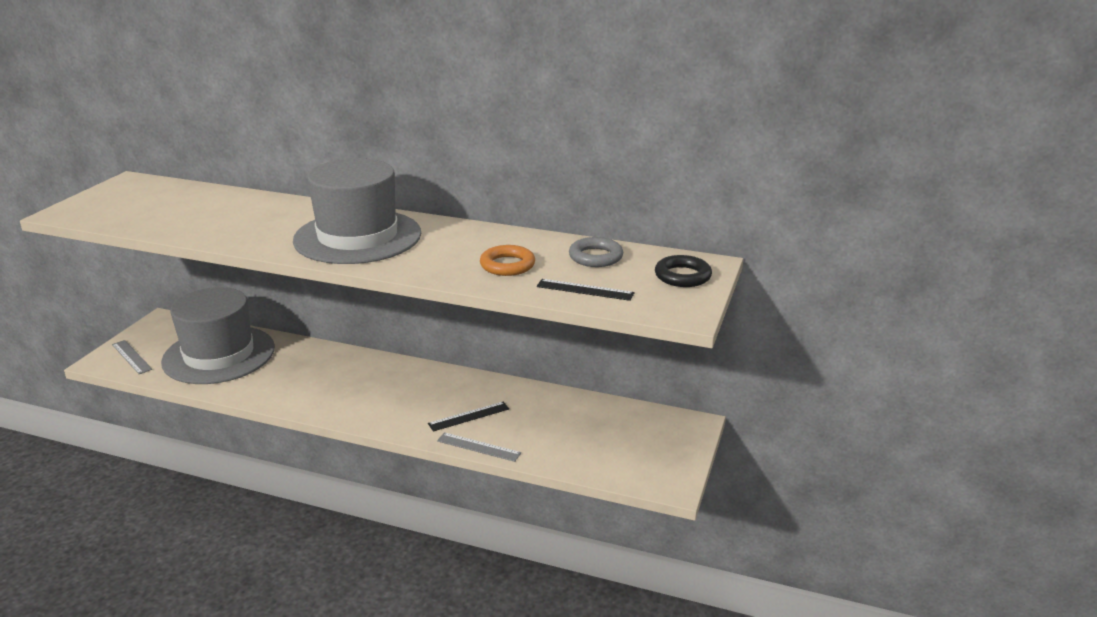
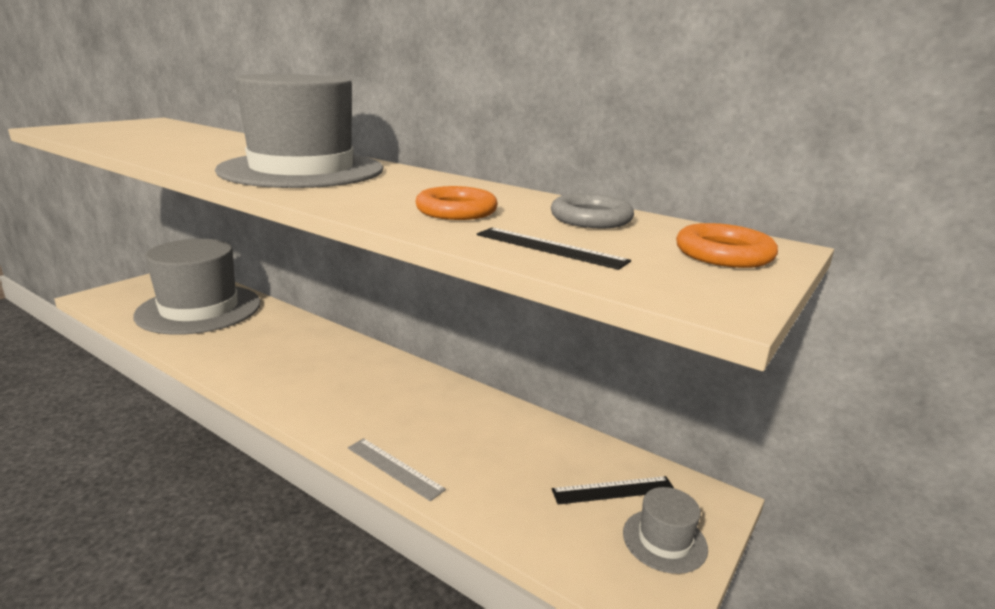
camera: 15 degrees right, 5 degrees down
grey ruler [112,340,152,374] -> none
black ruler [428,402,509,432] -> black ruler moved to [552,476,674,504]
black ring [655,255,712,287] -> orange ring [676,223,778,268]
none -> grey hat [623,487,708,574]

